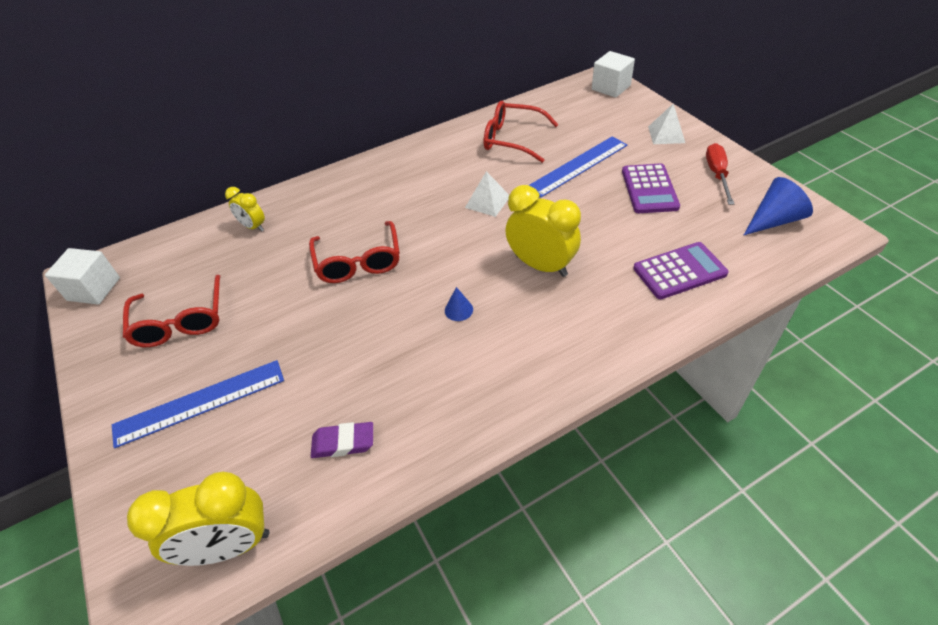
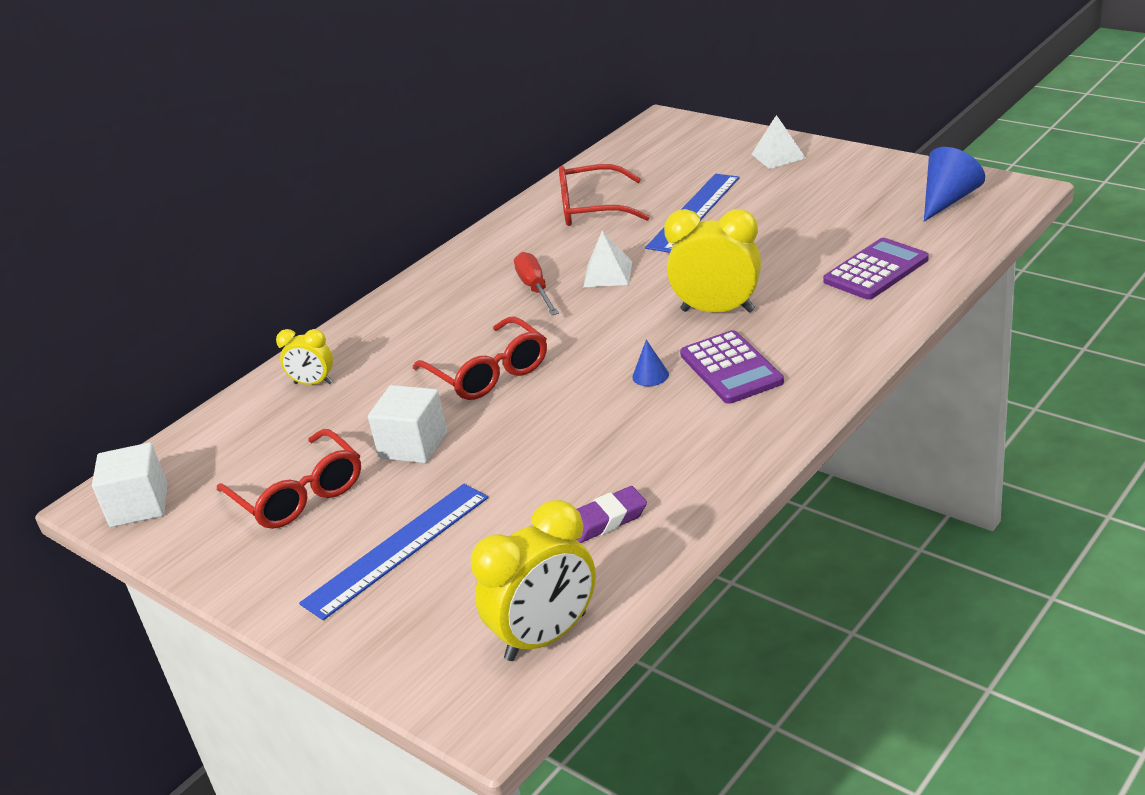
camera: 20 degrees left, 15 degrees down
white cube [592,51,635,98] -> white cube moved to [368,385,447,463]
purple calculator [622,163,680,213] -> purple calculator moved to [680,330,784,404]
red screwdriver [706,143,734,205] -> red screwdriver moved to [514,252,559,315]

